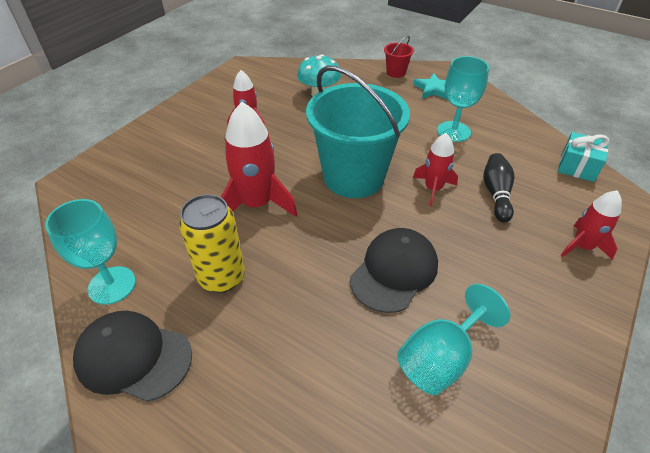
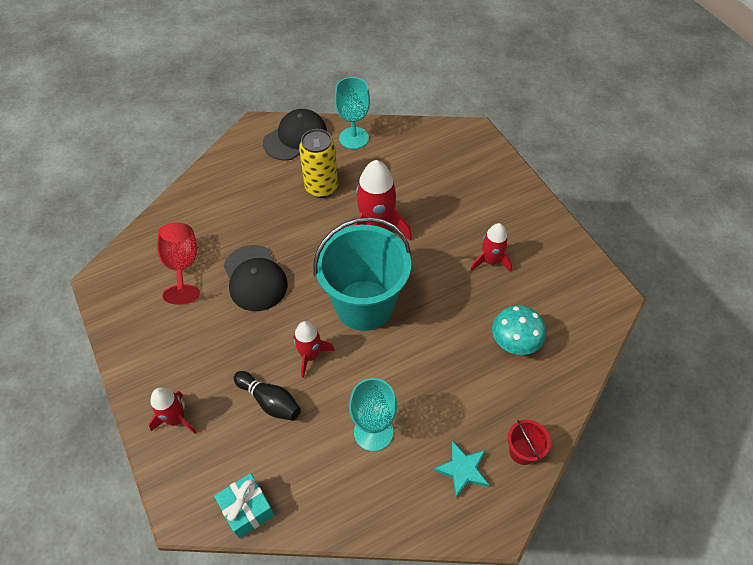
camera: 120 degrees right, 10 degrees up
turquoise goblet [397,284,510,395] -> red goblet [157,222,200,305]

